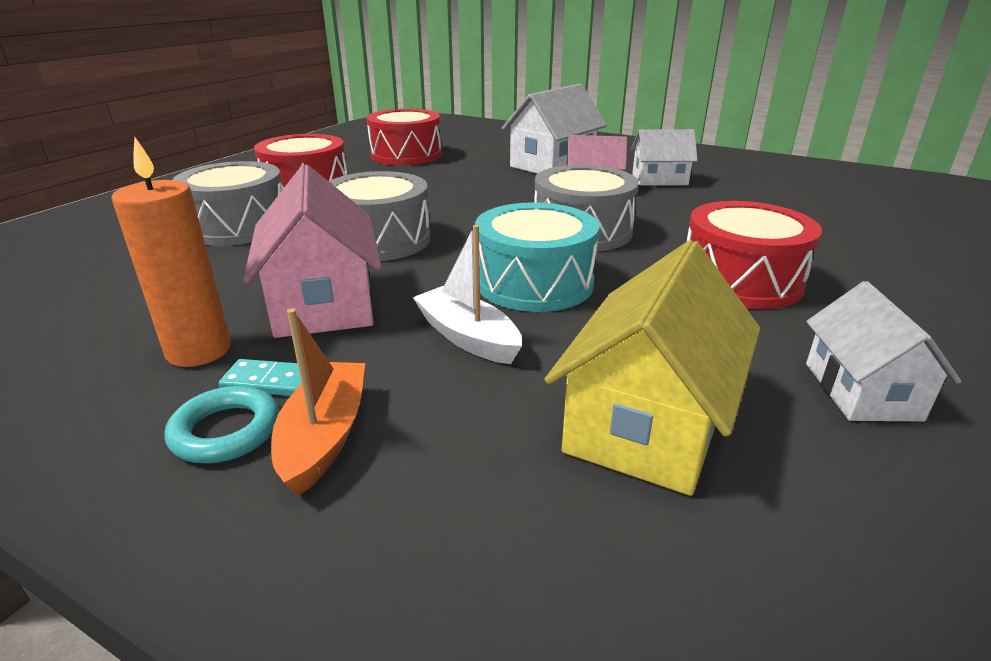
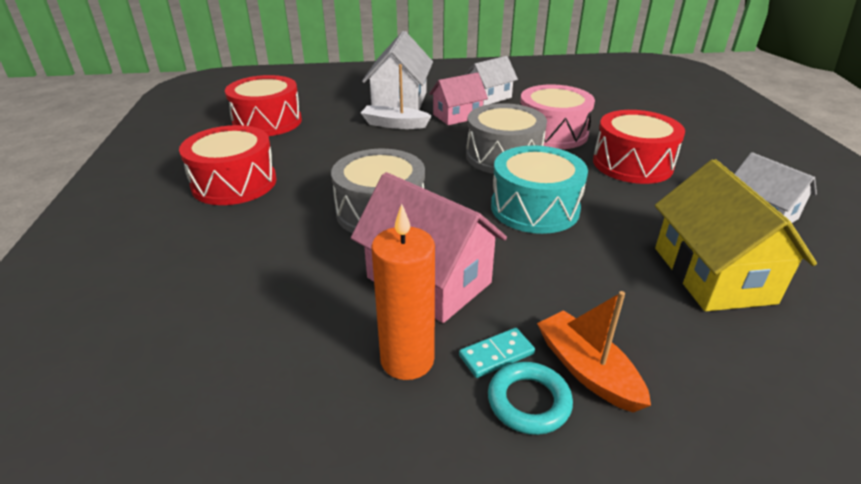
camera: 35 degrees left, 5 degrees up
grey drum [172,161,283,246] -> none
white boat [413,225,522,364] -> white boat moved to [361,64,432,129]
none -> pink drum [520,84,595,149]

